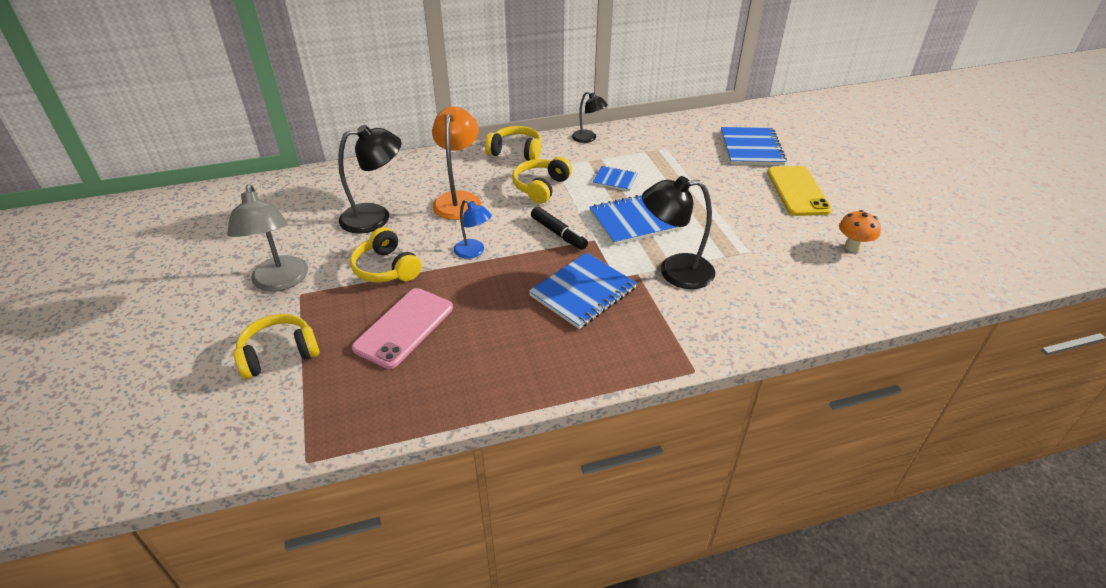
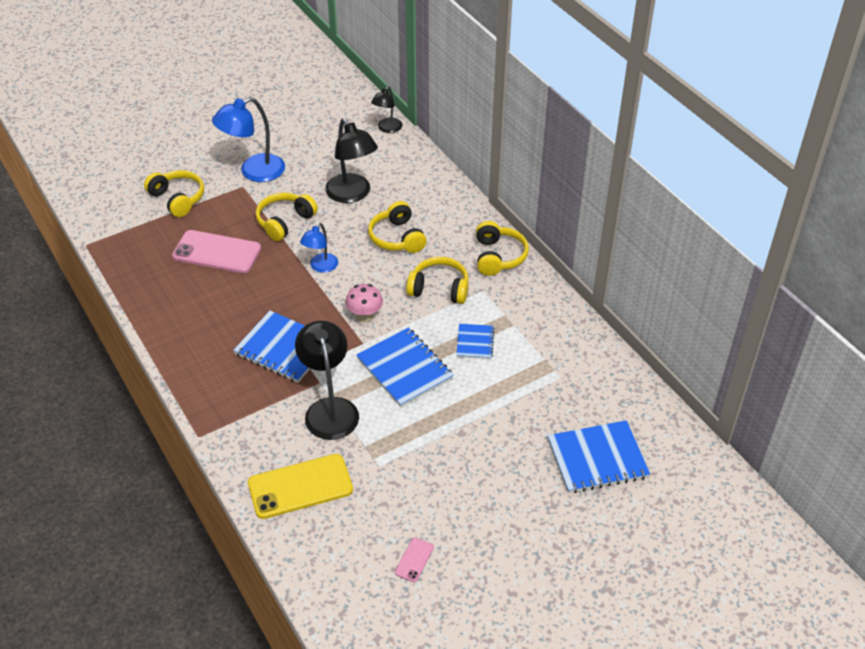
camera: 75 degrees right, 5 degrees up
grey lamp [227,184,308,292] -> blue lamp [212,97,285,182]
orange lamp [432,107,481,220] -> yellow headphones [368,201,427,253]
black marker [531,207,588,250] -> pink mushroom [346,284,383,322]
black lamp [572,92,608,143] -> black lamp moved to [371,86,403,133]
yellow phone [767,166,832,216] -> yellow phone moved to [248,454,353,519]
orange mushroom [839,210,881,252] -> pink phone [395,538,434,582]

